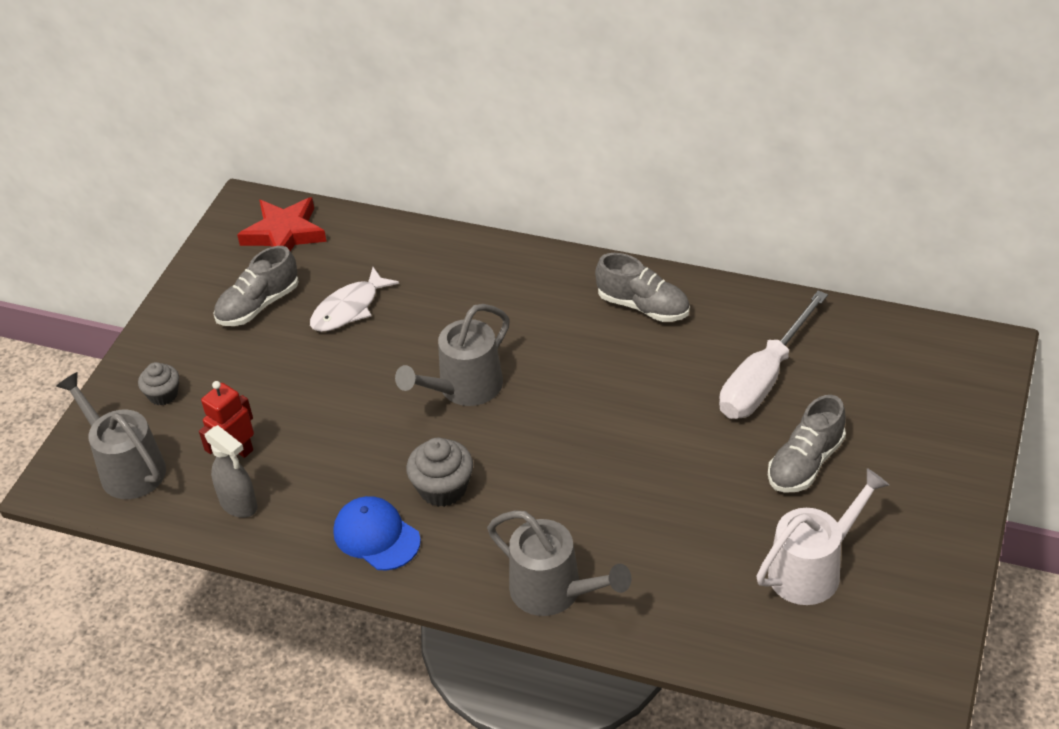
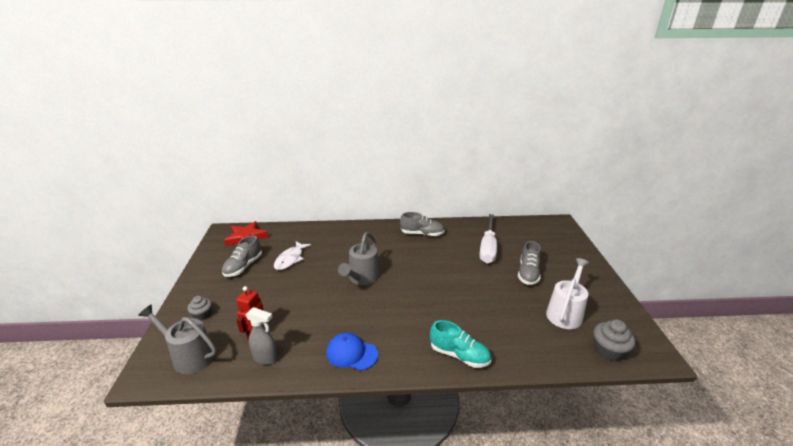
camera: 25 degrees left, 15 degrees down
grey cupcake [406,438,473,507] -> grey cupcake moved to [593,320,635,362]
grey watering can [487,510,632,616] -> turquoise shoe [430,320,491,368]

